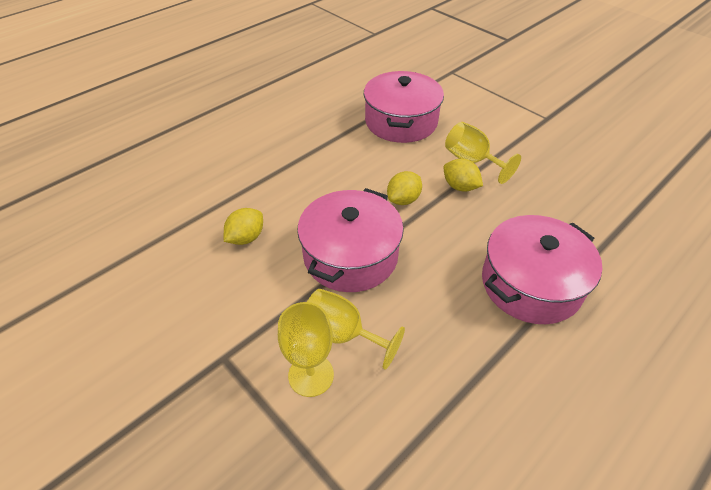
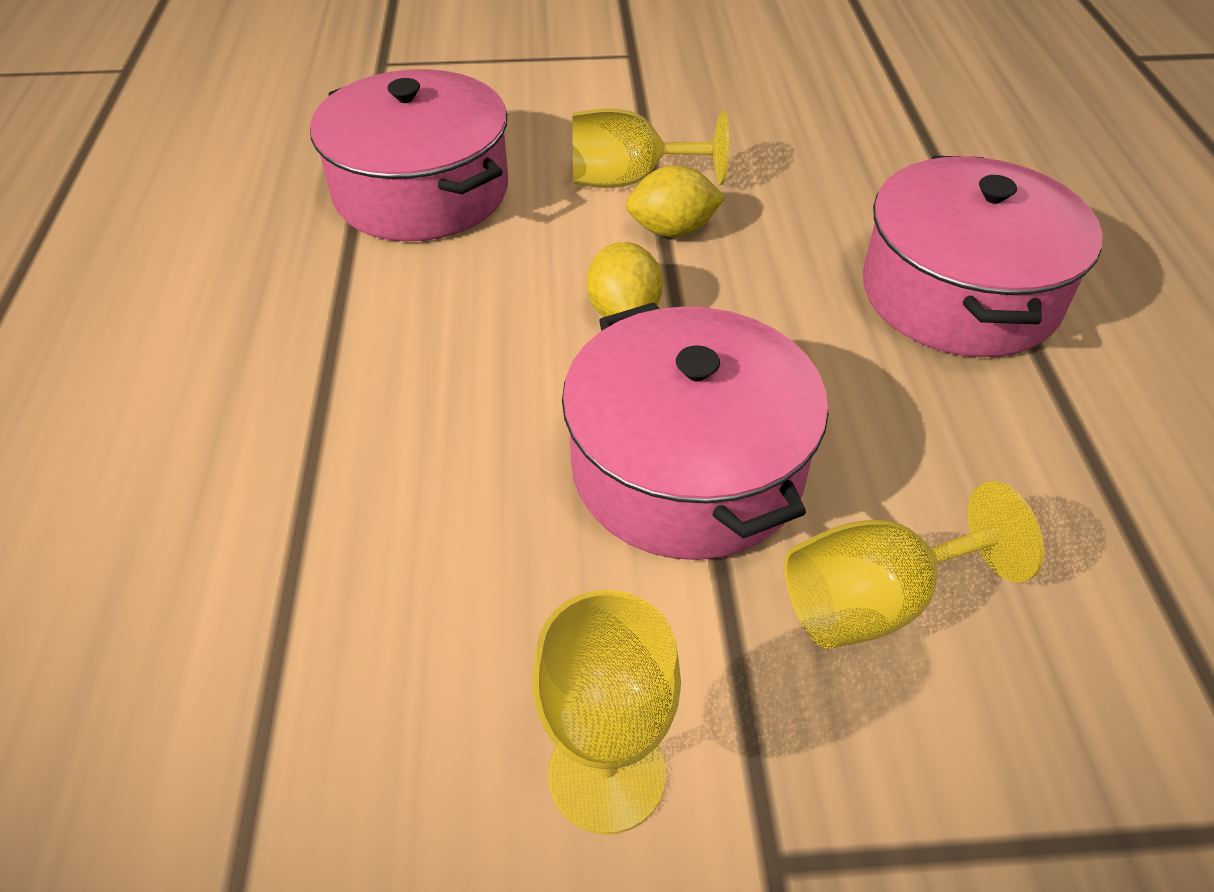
camera: 50 degrees left, 0 degrees up
yellow lemon [224,208,263,245] -> none
yellow goblet [278,302,334,397] -> yellow goblet moved to [533,590,681,834]

